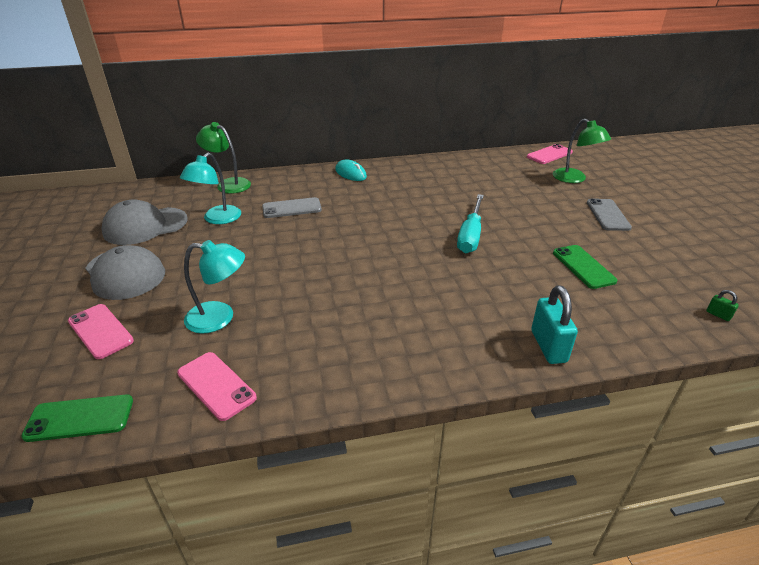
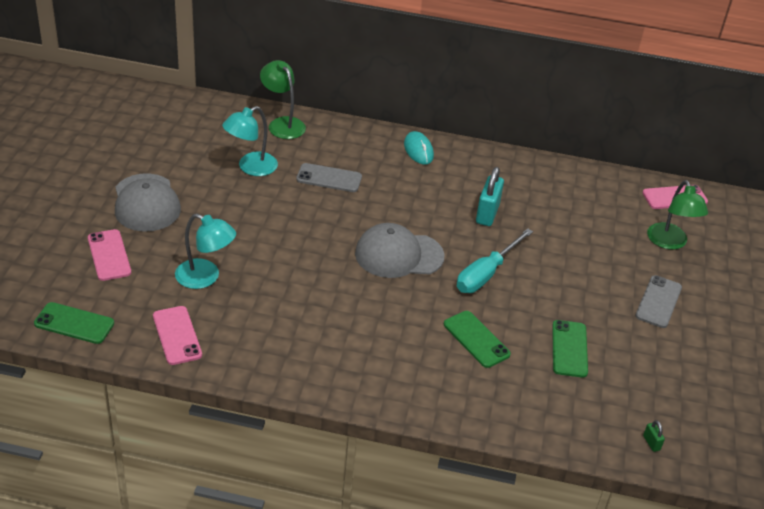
camera: 20 degrees right, 5 degrees up
grey cap [101,199,188,245] -> grey cap moved to [355,223,445,278]
turquoise padlock [531,285,578,364] -> turquoise padlock moved to [476,167,504,226]
none -> green phone [444,311,511,368]

